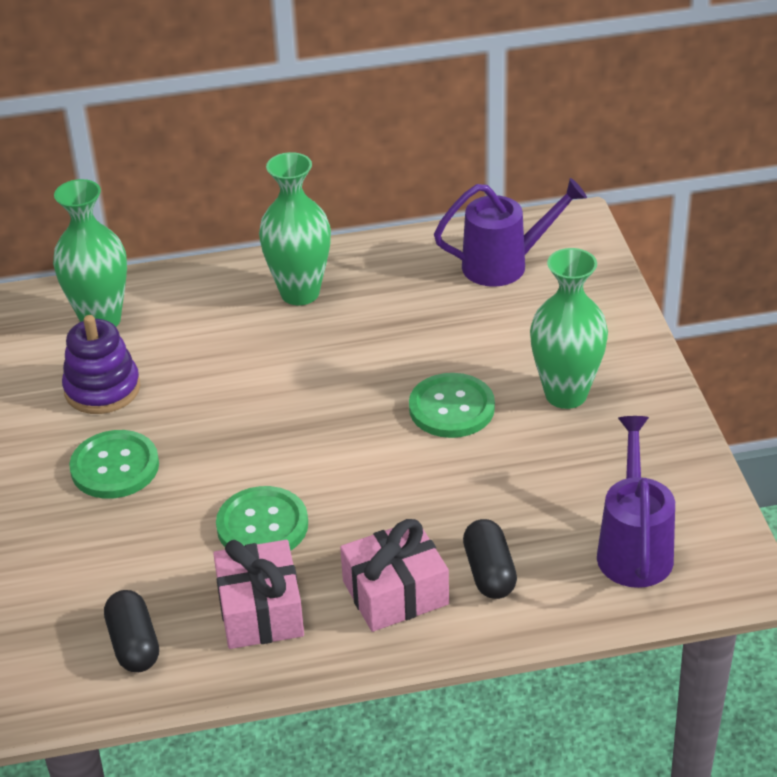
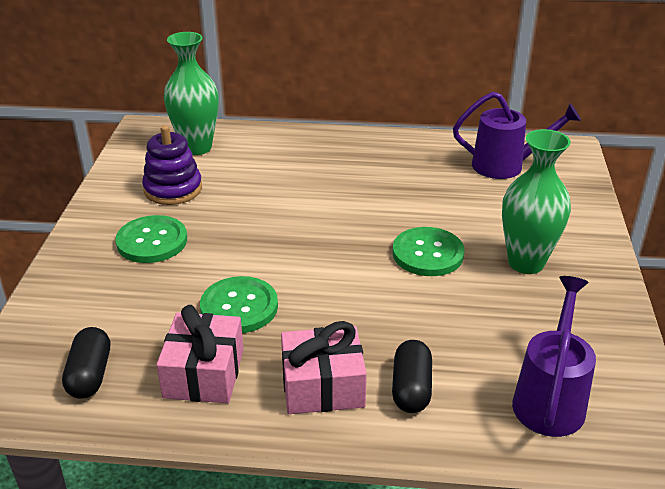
camera: 15 degrees right, 5 degrees down
green vase [259,152,331,305] -> none

